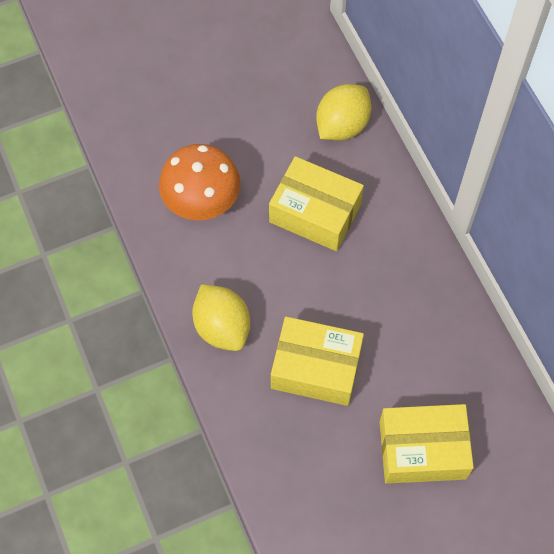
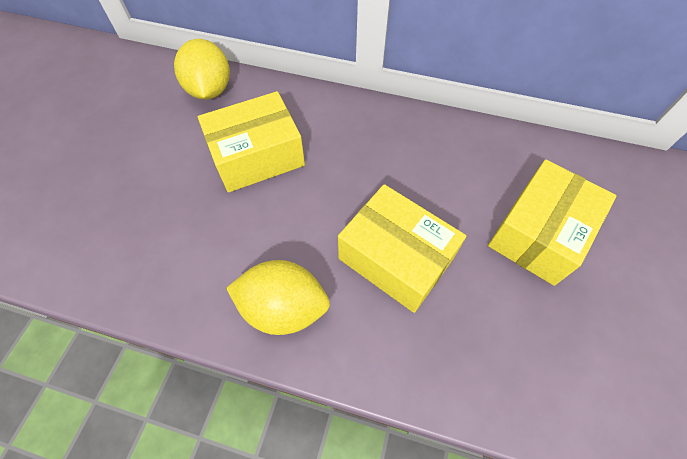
camera: 50 degrees left, 5 degrees down
orange mushroom [159,144,241,221] -> none
yellow box [271,317,364,406] -> yellow box turned 75 degrees clockwise [338,184,466,313]

